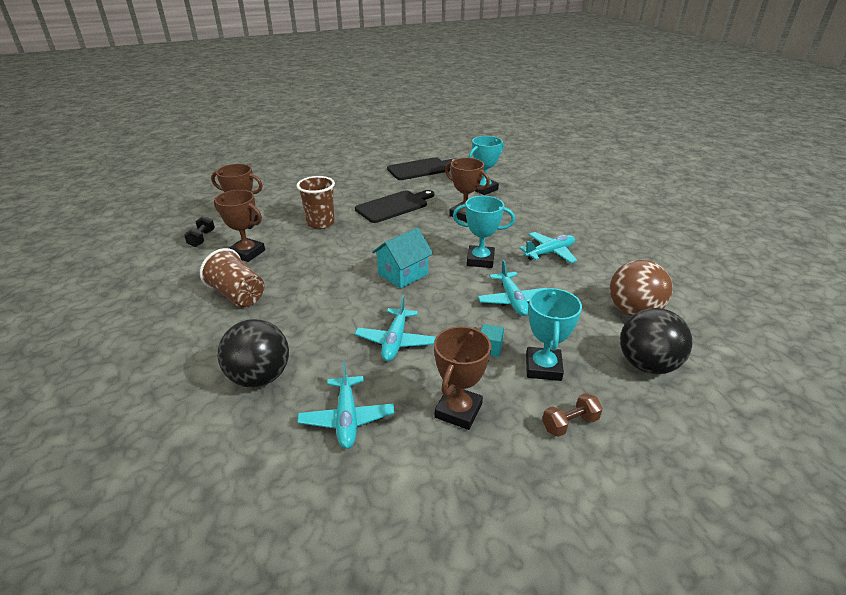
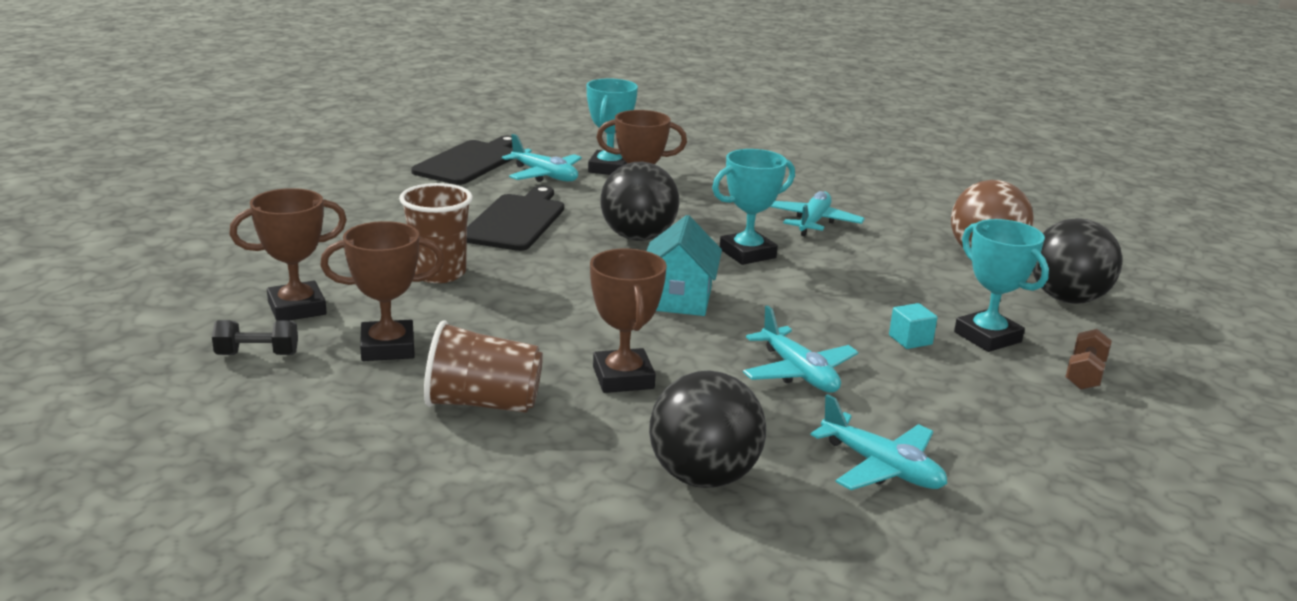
camera: 40 degrees left, 10 degrees down
black dumbbell [184,216,215,247] -> black dumbbell turned 60 degrees counterclockwise [212,320,298,355]
brown trophy [434,326,491,430] -> brown trophy moved to [590,249,667,393]
turquoise plane [477,260,546,316] -> turquoise plane moved to [502,134,582,182]
none -> black ball [601,162,679,241]

